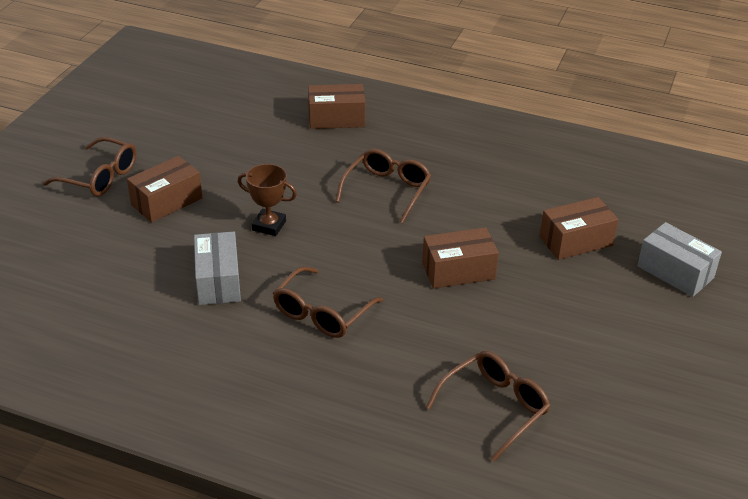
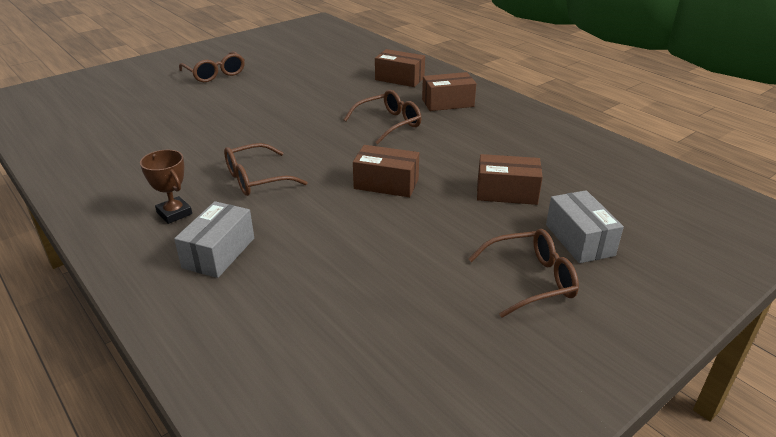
camera: 30 degrees right, 5 degrees down
brown box [127,156,203,223] -> brown box moved to [422,72,476,111]
grey box [194,232,241,305] -> grey box moved to [174,201,254,278]
brown trophy [237,164,297,236] -> brown trophy moved to [140,150,192,224]
brown glasses [426,351,550,461] -> brown glasses moved to [469,229,579,318]

